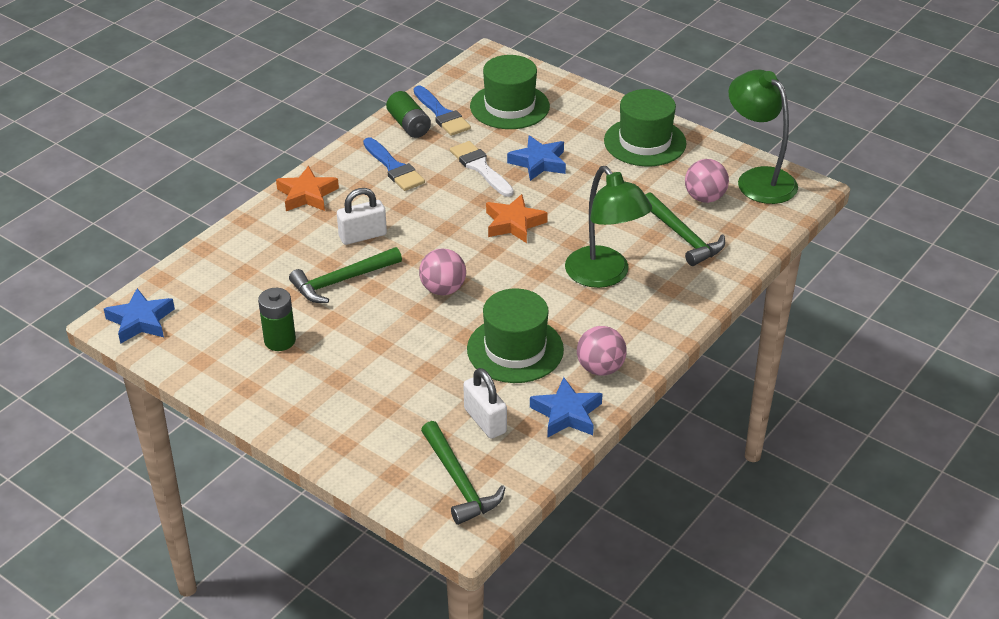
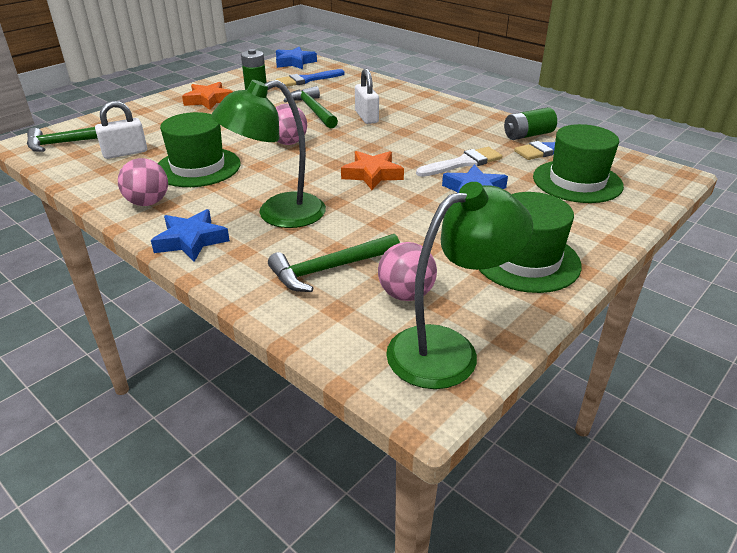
camera: 95 degrees right, 5 degrees down
orange star [276,166,339,211] -> orange star moved to [182,82,233,110]
blue brush [363,137,425,191] -> blue brush moved to [276,69,345,87]
blue star [530,377,603,438] -> blue star moved to [151,209,230,262]

